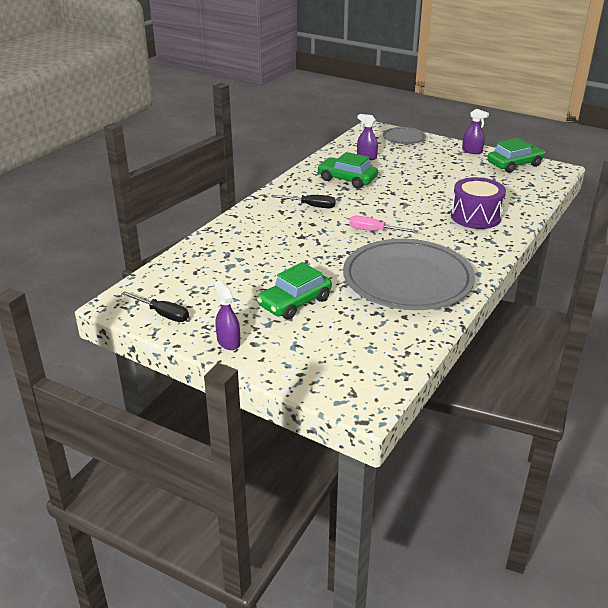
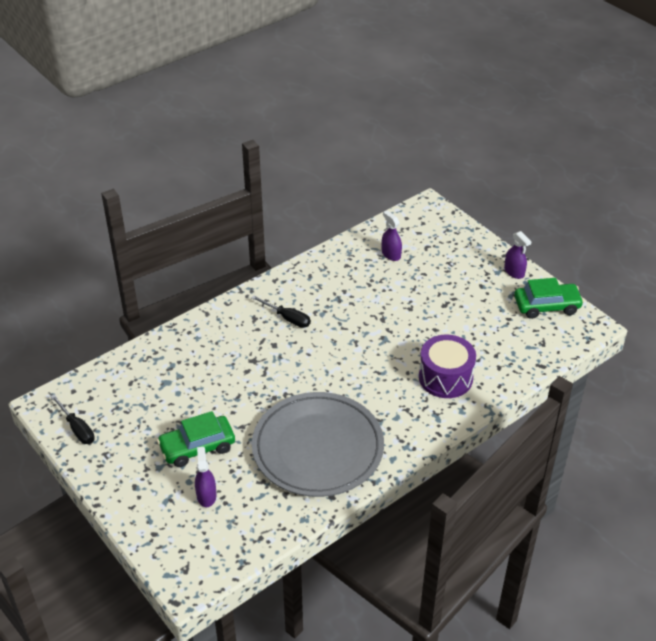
camera: 20 degrees right, 10 degrees up
purple spray bottle [214,281,240,350] -> purple spray bottle moved to [195,447,216,507]
green car [317,152,378,189] -> none
pink screwdriver [349,216,418,233] -> none
grey plate [383,127,426,144] -> none

